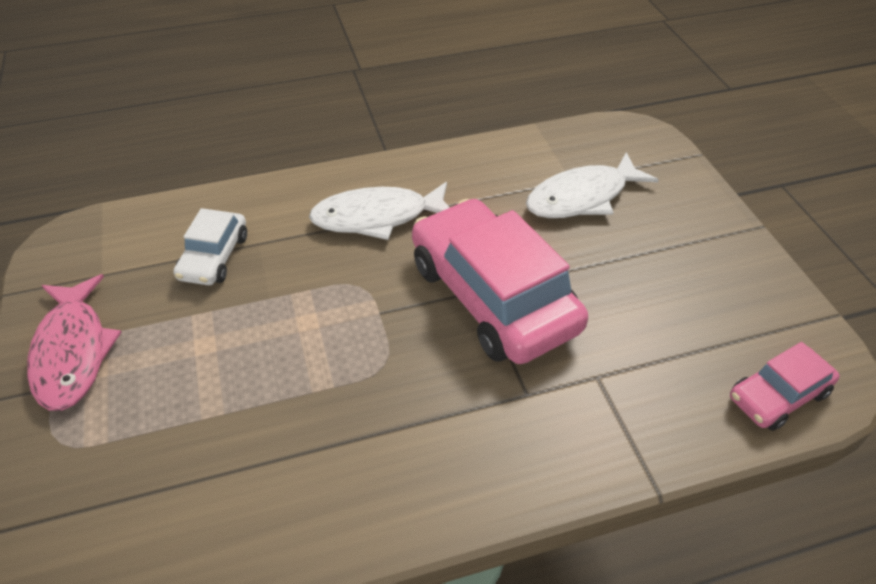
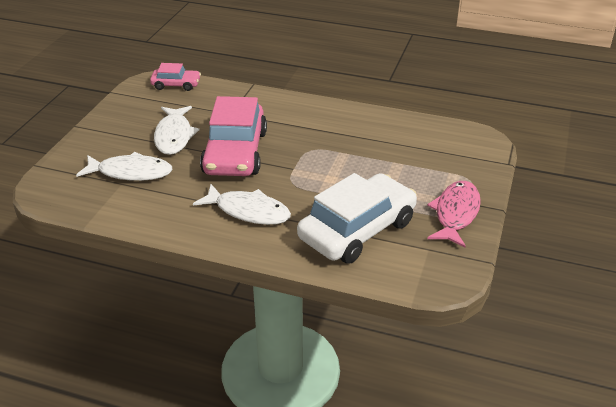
camera: 145 degrees left, 10 degrees down
white car [174,208,247,285] -> white car [297,173,417,264], size x2.01
none -> white fish [154,106,200,155]

